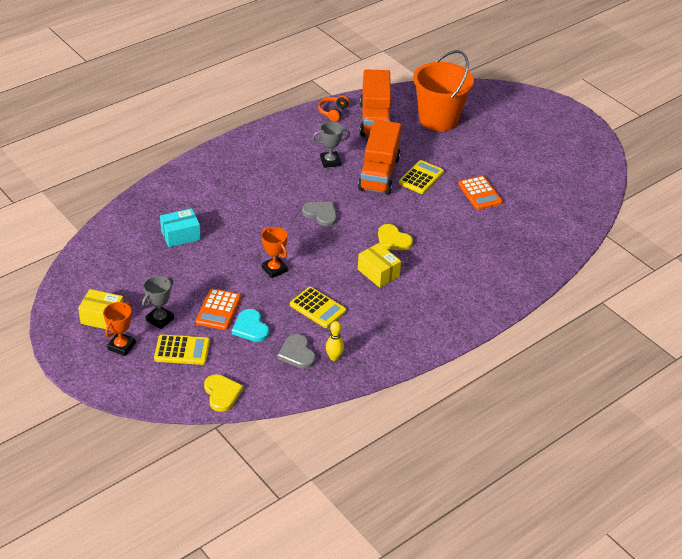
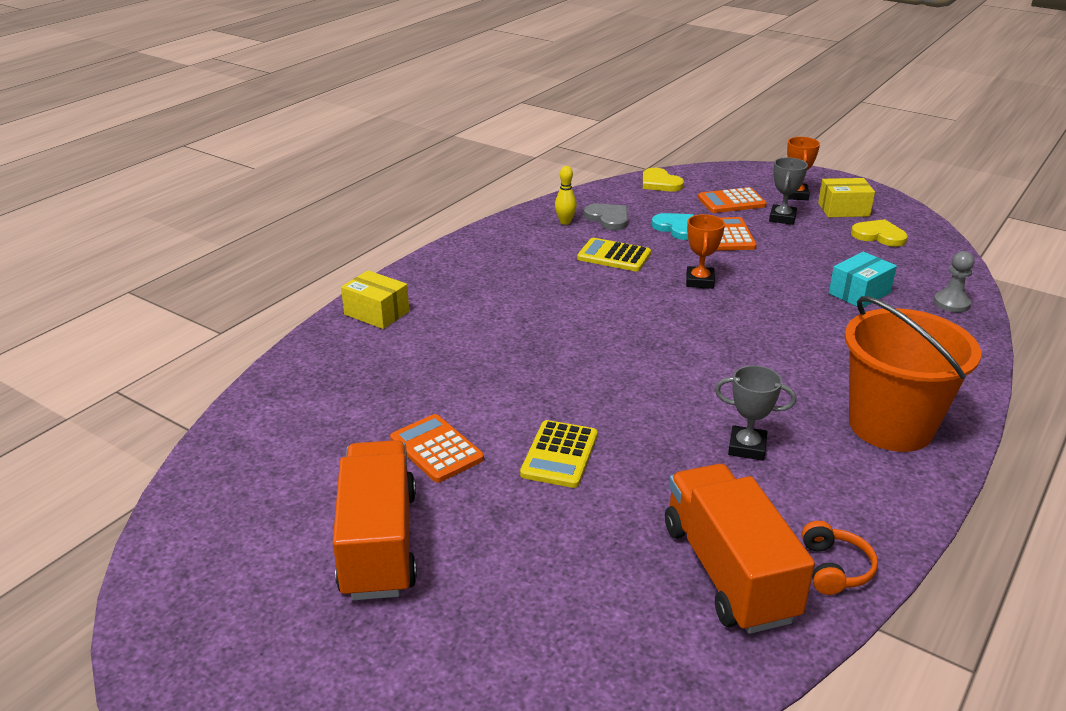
camera: 165 degrees right, 10 degrees down
yellow calculator [154,335,210,365] -> orange calculator [698,187,767,213]
orange trophy [262,227,288,278] -> orange trophy turned 60 degrees clockwise [686,214,725,289]
grey heart [302,202,337,227] -> none
grey trophy [312,122,350,168] -> grey trophy turned 45 degrees clockwise [715,365,796,461]
orange truck [358,120,401,195] -> orange truck moved to [333,440,417,600]
yellow box [358,243,401,288] -> yellow box moved to [341,270,409,329]
yellow heart [378,224,413,250] -> yellow heart moved to [851,219,908,247]
orange bucket [413,50,474,131] -> orange bucket moved to [845,296,981,452]
none -> grey pawn [933,251,974,313]

